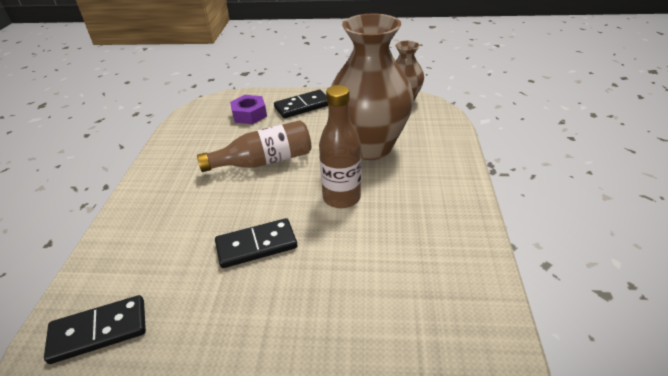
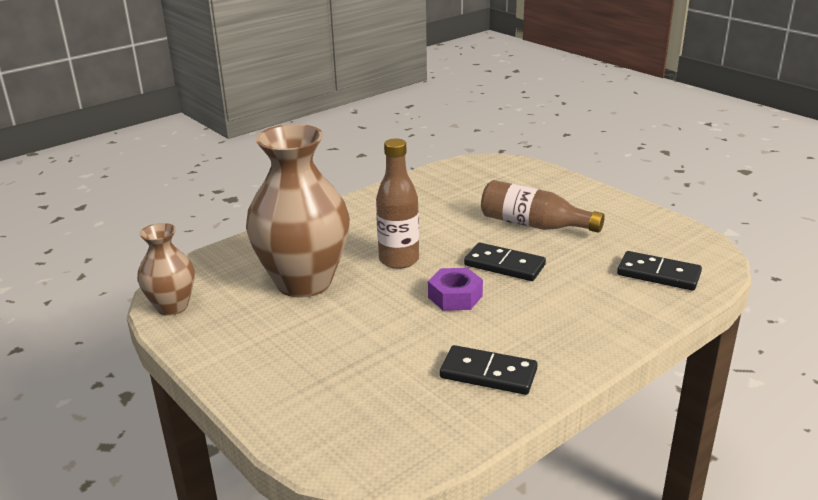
camera: 135 degrees left, 10 degrees down
brown bottle [197,120,311,172] -> brown bottle moved to [481,180,605,233]
purple nut [230,95,267,124] -> purple nut moved to [428,268,483,311]
black domino [274,90,328,118] -> black domino moved to [440,345,538,395]

